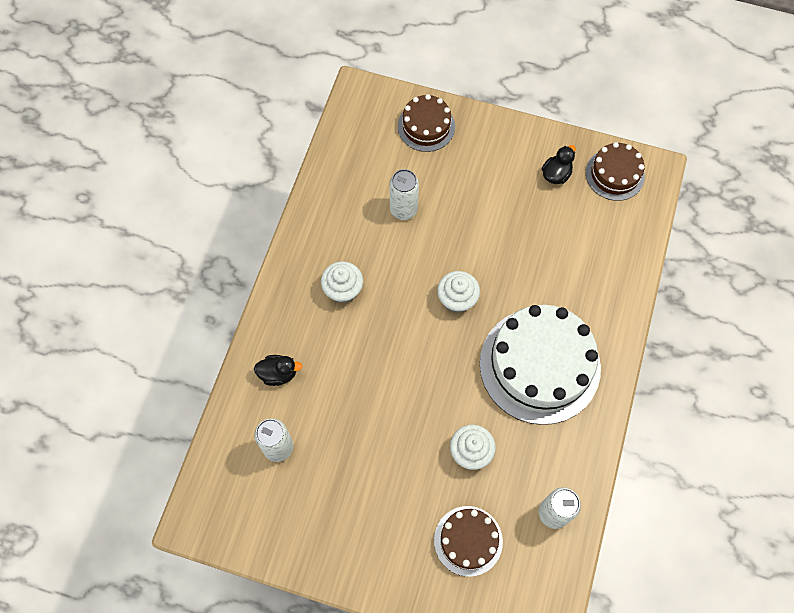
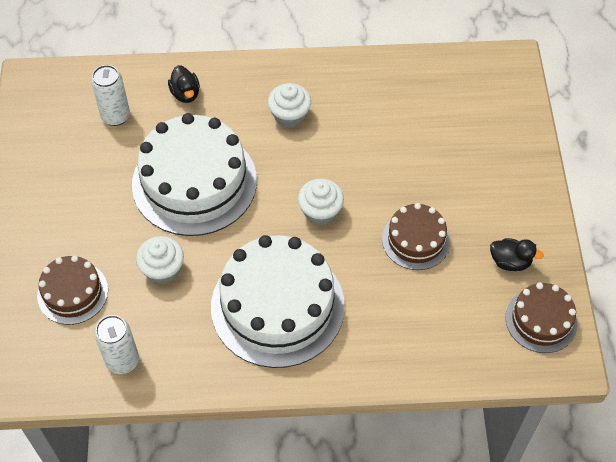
camera: 70 degrees right, 10 degrees down
white can [389,169,419,220] -> none
brown cake [398,94,455,152] -> brown cake moved to [382,203,451,270]
none -> white cake [132,113,257,236]

